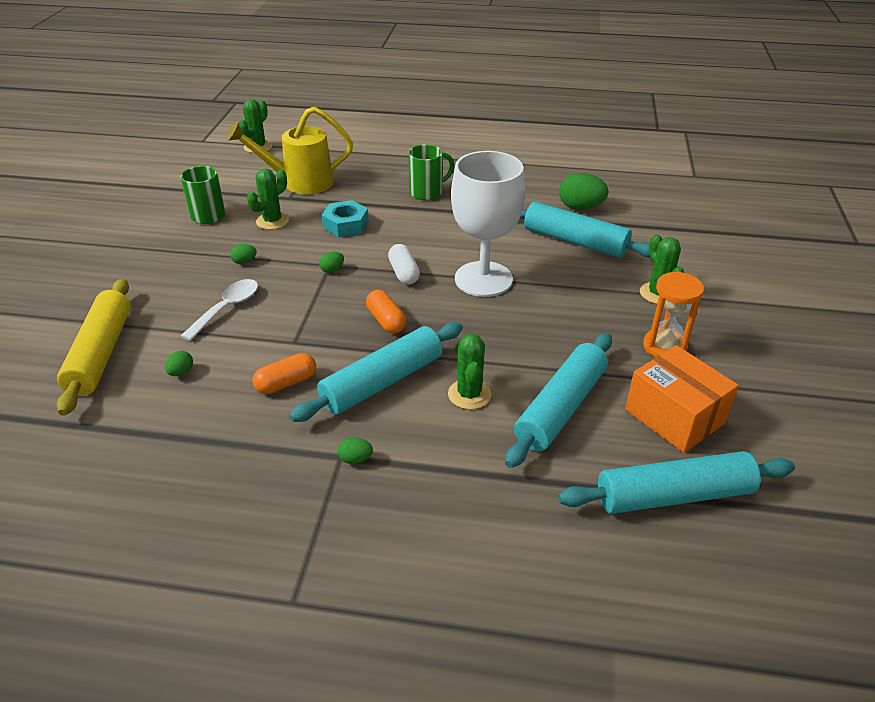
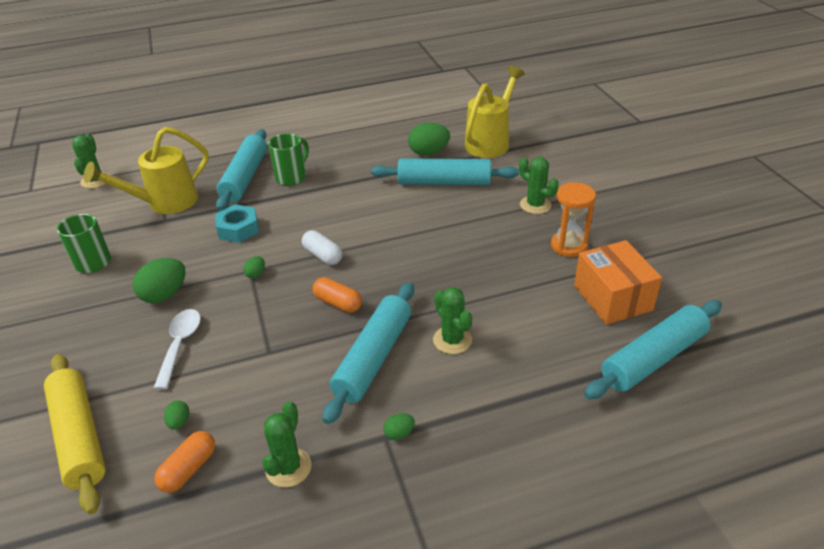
camera: 25 degrees left, 0 degrees up
green egg [230,244,257,264] -> green egg [132,258,186,303], size x2.04
green cactus [247,169,289,230] -> green cactus moved to [262,401,312,487]
orange capsule [252,353,316,394] -> orange capsule moved to [154,431,215,493]
white goblet [451,151,525,297] -> none
turquoise rolling pin [505,333,612,468] -> turquoise rolling pin moved to [216,129,267,211]
orange box [625,345,739,453] -> orange box turned 45 degrees clockwise [574,240,662,325]
none -> yellow watering can [465,66,525,158]

